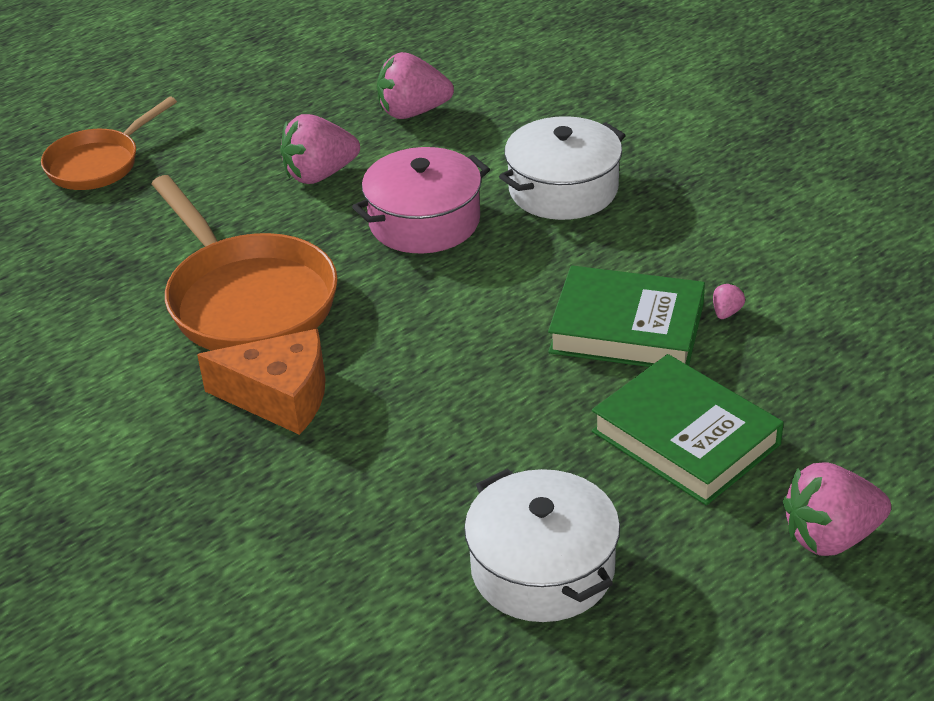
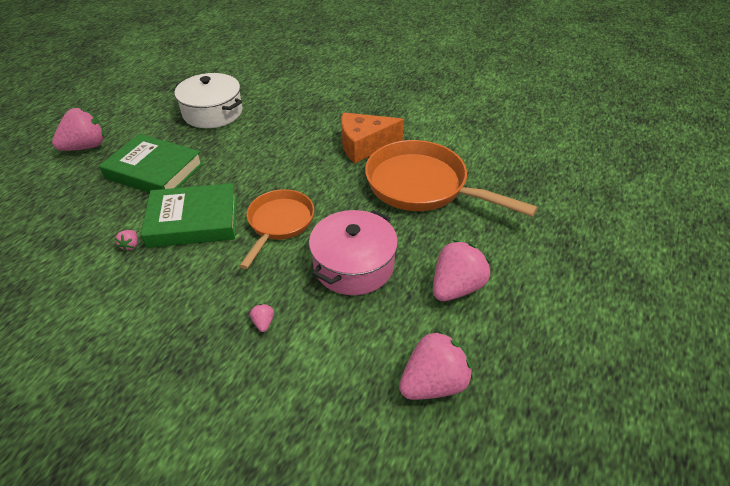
camera: 155 degrees right, 5 degrees up
orange pan [41,97,177,190] -> orange pan moved to [240,189,314,269]
white pot [499,116,626,220] -> pink strawberry [250,304,274,332]

